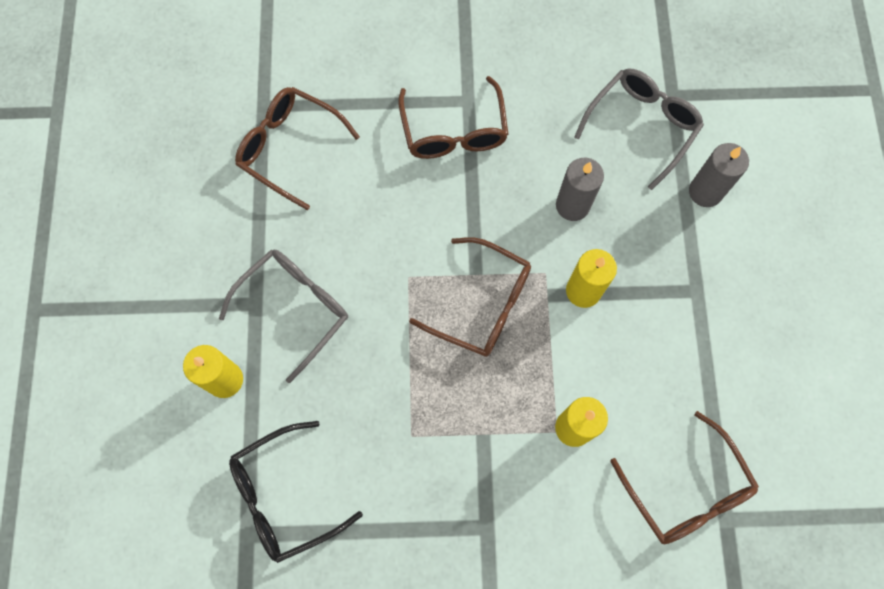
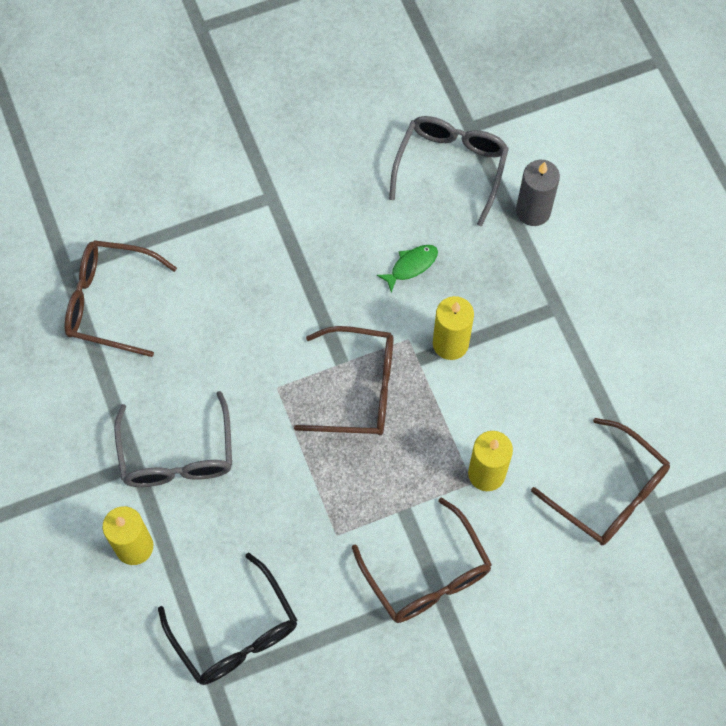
camera: 20 degrees left, 5 degrees down
grey glasses [219,250,348,383] -> grey glasses turned 150 degrees clockwise [114,391,232,487]
black glasses [229,421,363,563] -> black glasses turned 75 degrees counterclockwise [158,553,298,685]
brown glasses [398,76,508,159] -> brown glasses moved to [352,497,492,623]
grey candle [556,158,604,221] -> green fish [377,245,438,292]

